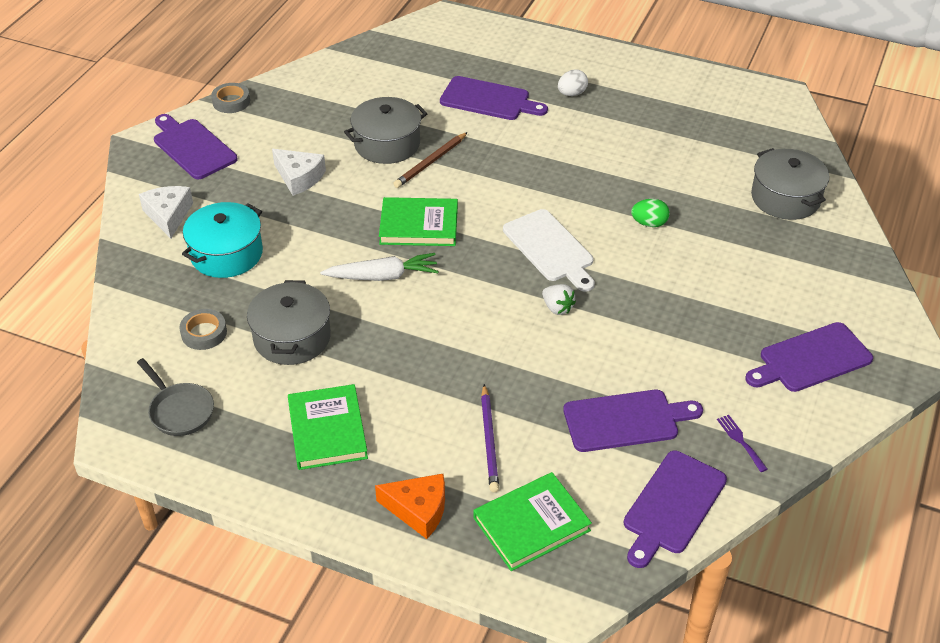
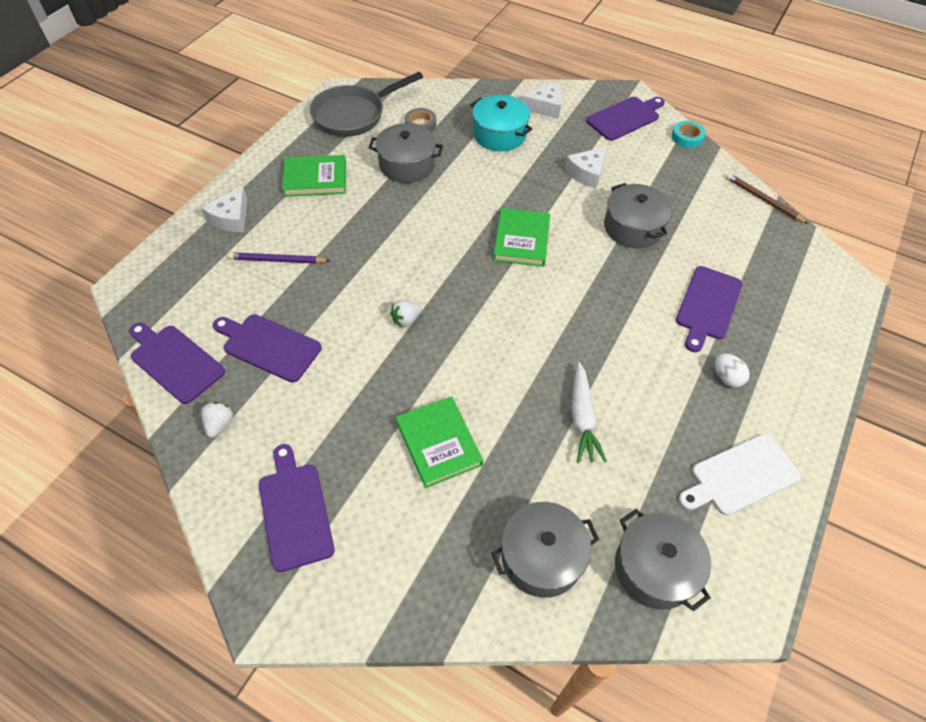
camera: 95 degrees right, 10 degrees up
grey pan [137,358,214,436] -> grey pan [310,72,423,137], size x1.73
grey tape [211,83,250,113] -> turquoise tape [672,121,706,148]
white carrot [320,253,439,281] -> white carrot moved to [571,362,607,463]
orange cheese [375,474,445,539] -> white cheese [201,186,247,232]
brown pencil [393,132,468,188] -> brown pencil moved to [726,173,808,224]
green book [473,472,592,571] -> green book moved to [396,397,483,488]
white cutting board [503,209,595,292] -> white cutting board moved to [679,434,801,515]
purple cutting board [563,390,703,452] -> purple cutting board turned 120 degrees clockwise [213,314,322,382]
green egg [631,199,670,227] -> none
purple fork [717,415,768,472] -> white strawberry [201,402,233,438]
none -> grey pot [615,509,711,611]

